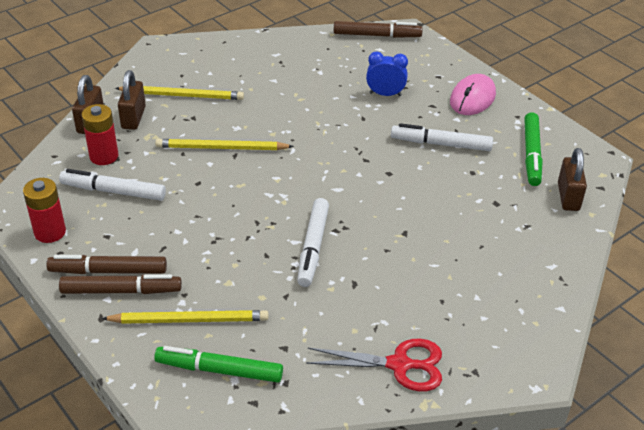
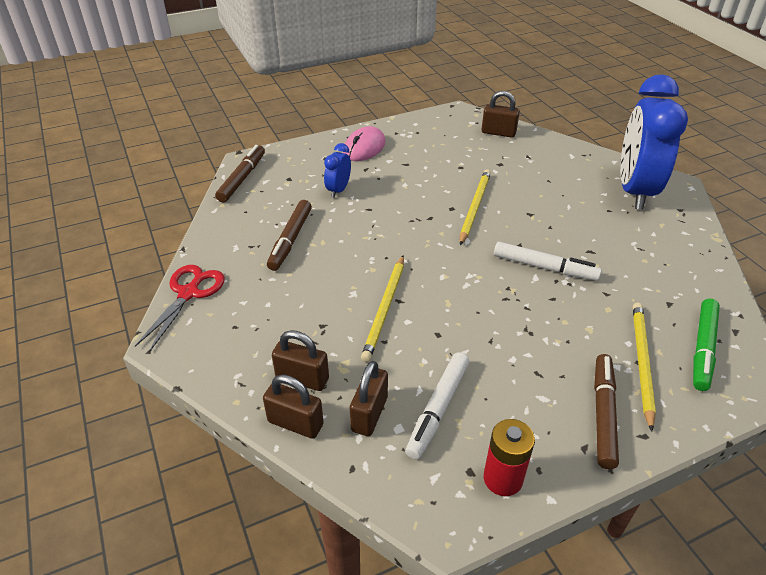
camera: 75 degrees left, 0 degrees up
brown marker [46,255,167,274] -> brown marker moved to [267,200,312,271]
red battery [82,104,119,165] -> brown padlock [350,361,388,436]
yellow pencil [115,86,244,100] -> yellow pencil moved to [460,169,491,245]
red scissors [306,339,442,392] -> red scissors moved to [135,265,225,352]
white marker [391,123,493,151] -> none
pink mouse [450,74,496,115] -> pink mouse turned 75 degrees clockwise [343,126,385,161]
green marker [524,112,543,186] -> none
none -> blue clock [620,75,688,209]

